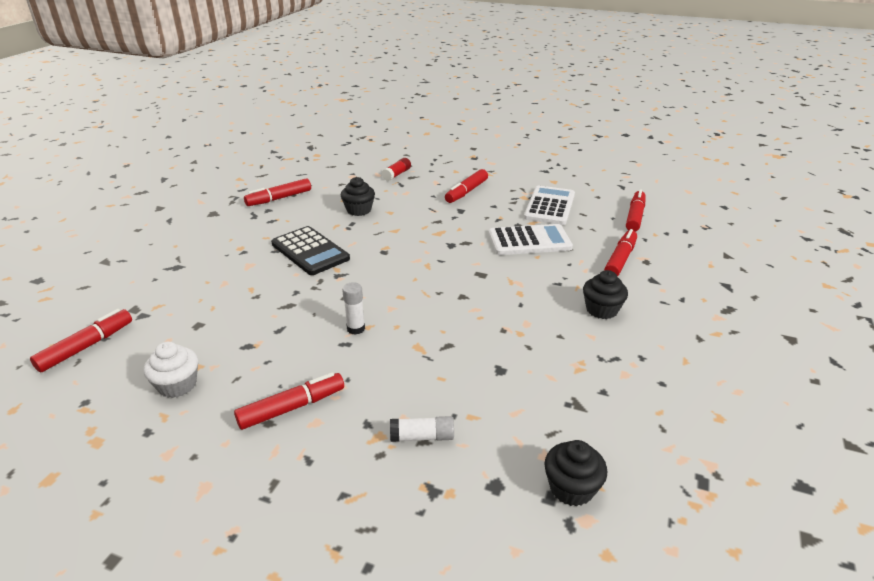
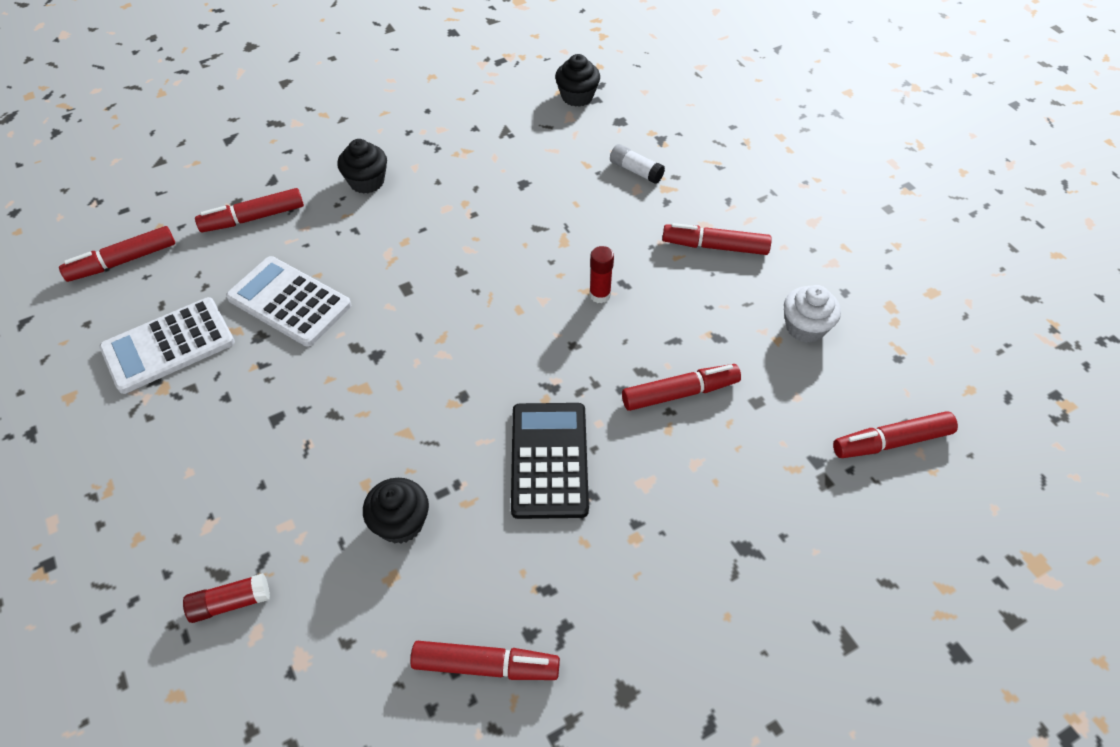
camera: 140 degrees left, 20 degrees up
white glue stick [342,282,365,335] -> red glue stick [589,246,614,303]
red marker [445,169,488,203] -> red marker moved to [622,364,741,411]

